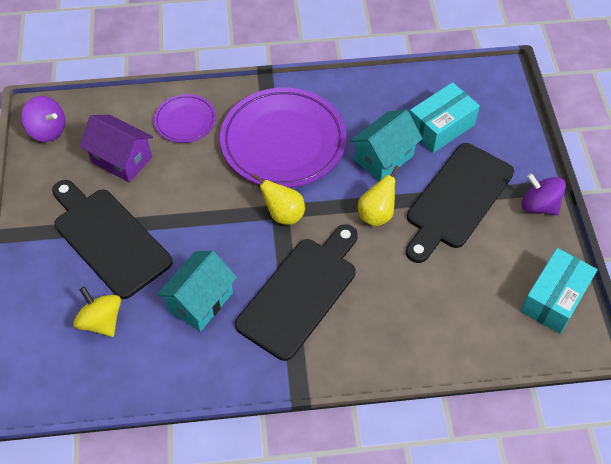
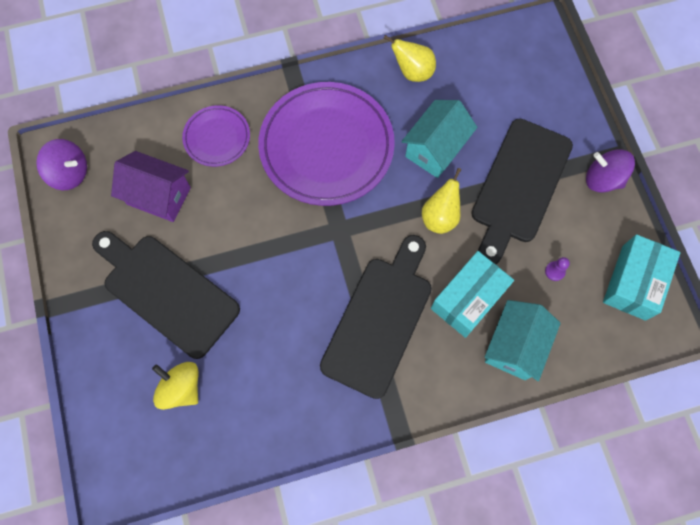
camera: 10 degrees left, 15 degrees up
turquoise house [157,251,237,332] -> turquoise house moved to [485,300,561,381]
yellow pear [253,174,305,225] -> yellow pear moved to [384,35,436,82]
turquoise box [410,82,480,153] -> turquoise box moved to [431,251,514,338]
none -> purple pawn [545,257,570,281]

